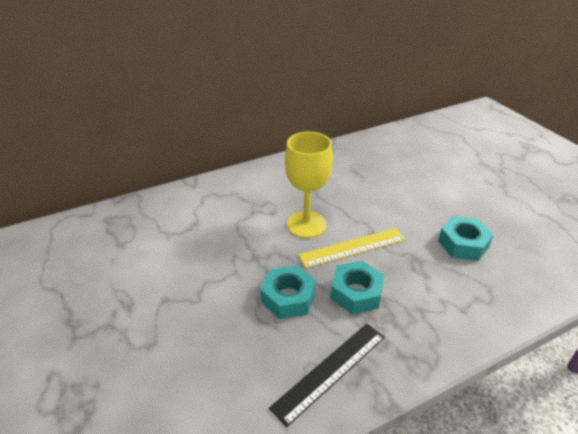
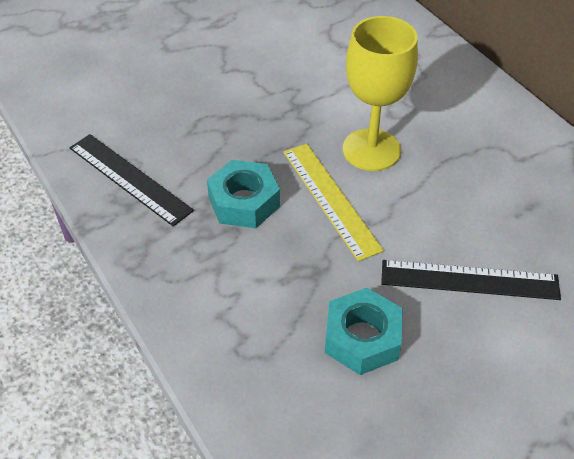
camera: 85 degrees right, 10 degrees up
turquoise nut [260,265,316,319] -> none
none -> black ruler [381,260,561,300]

